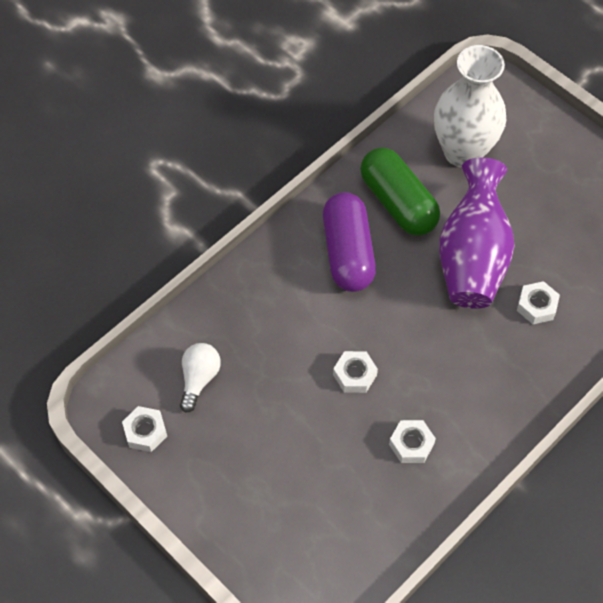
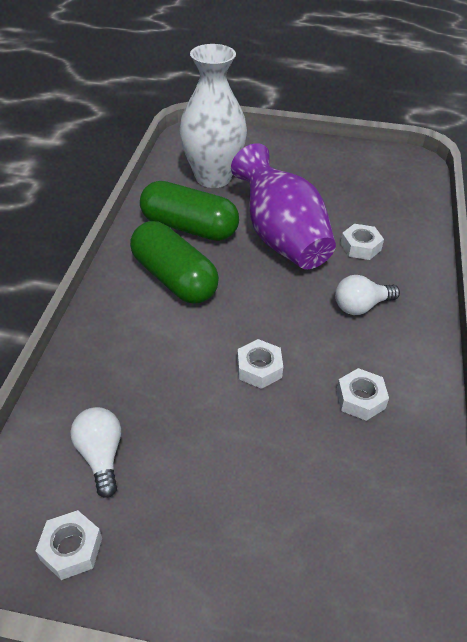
camera: 35 degrees left, 15 degrees down
purple capsule [323,192,376,292] -> green capsule [130,221,219,304]
none -> white light bulb [335,275,400,315]

